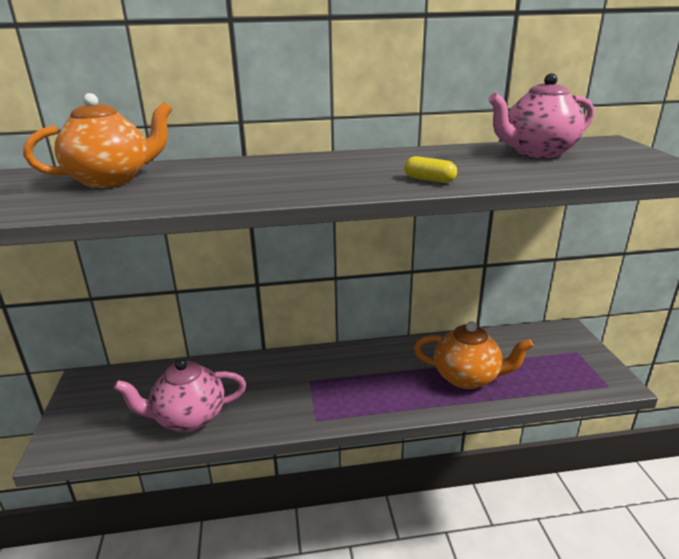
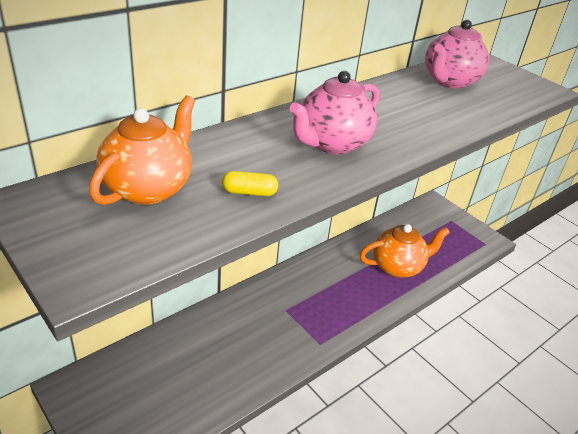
camera: 35 degrees left, 10 degrees up
pink teapot [113,359,246,432] -> pink teapot moved to [289,71,379,154]
yellow capsule [404,156,457,183] -> yellow capsule moved to [222,171,278,196]

